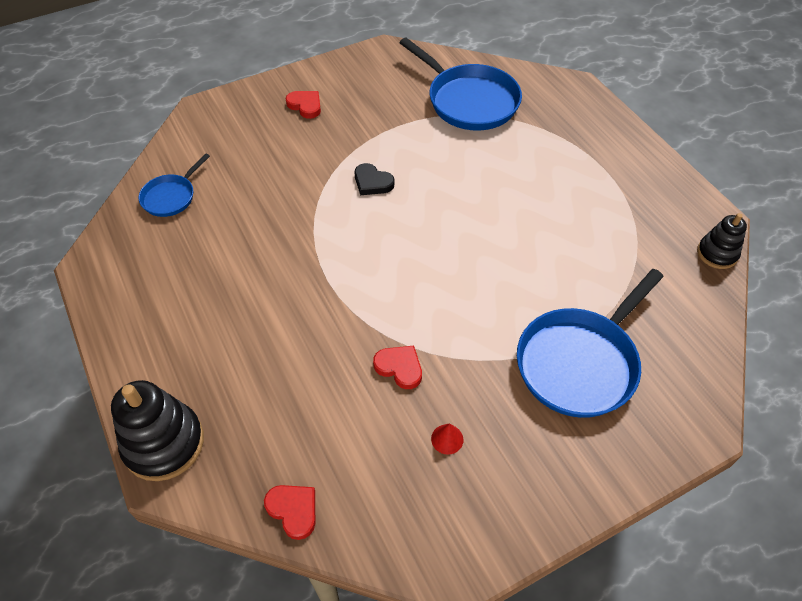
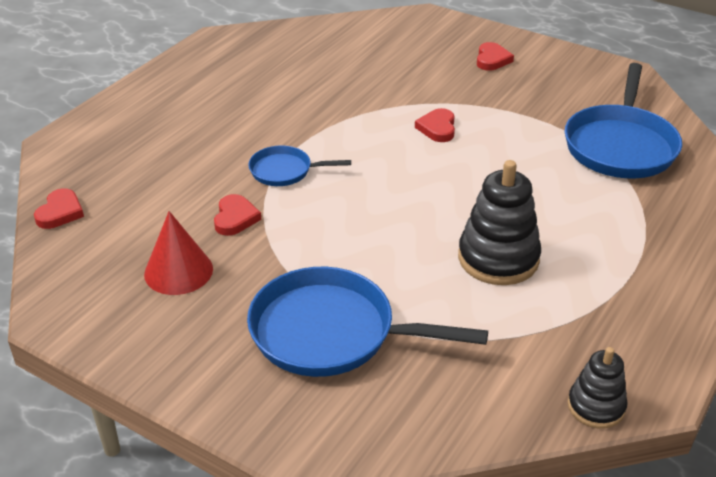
camera: 60 degrees right, 15 degrees down
black stacking toy [111,380,204,481] -> black stacking toy moved to [458,160,541,285]
blue pan [139,153,210,217] -> blue pan moved to [248,146,351,186]
black heart [355,163,394,195] -> red heart [415,108,455,142]
red cone [431,423,463,455] -> red cone [144,211,213,295], size x2.04

